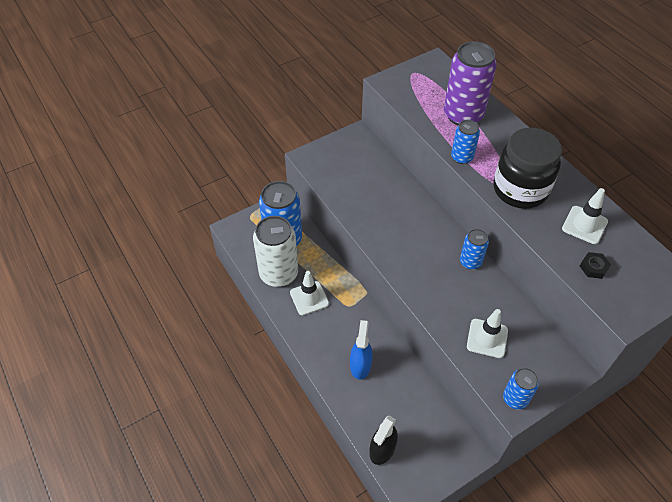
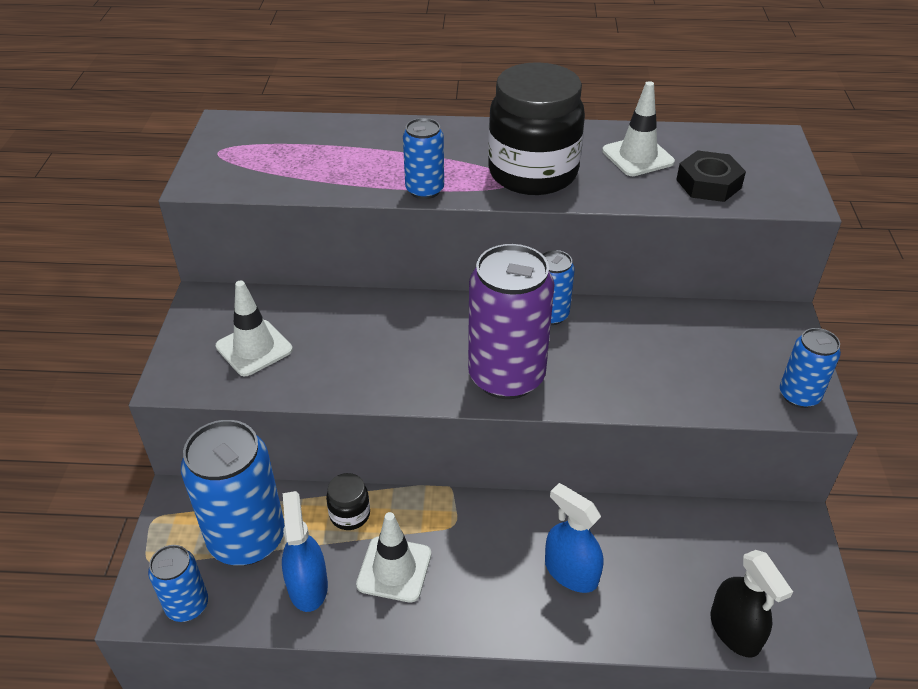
camera: 55 degrees left, 10 degrees down
white can [253,216,298,287] -> blue spray bottle [282,491,328,612]
purple can [444,41,497,125] -> purple can moved to [468,244,555,399]
white traffic cone [467,309,508,358] -> white traffic cone moved to [216,281,293,376]
black nut [580,252,611,279] -> black nut [676,150,746,202], size x1.52
none -> blue can [148,545,208,622]
none -> black jar [326,473,370,530]

